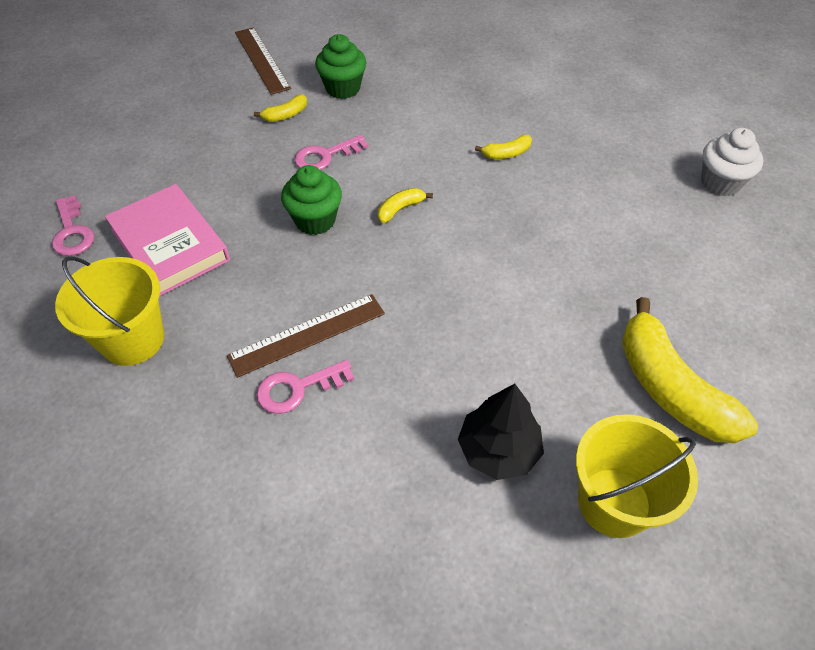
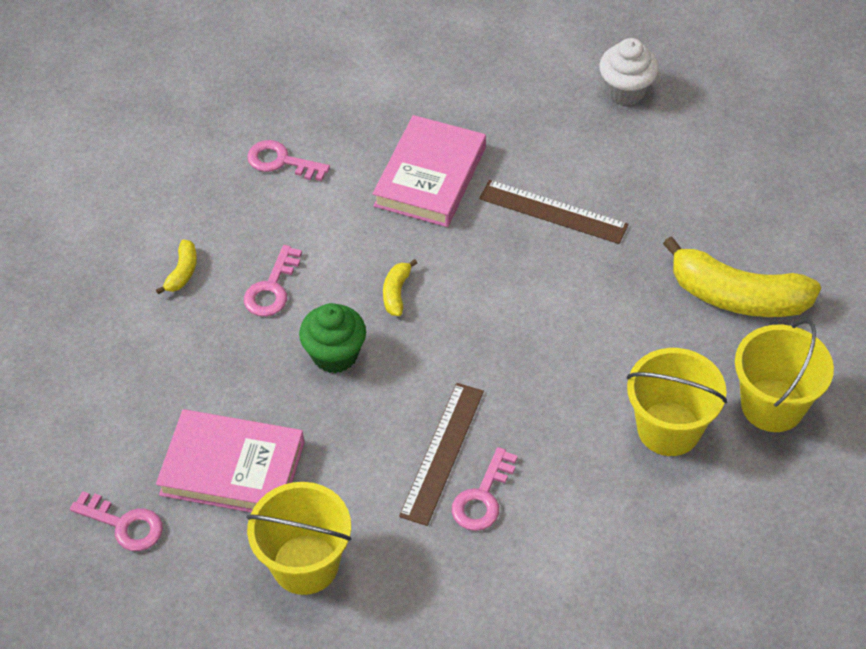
camera: 40 degrees left, 0 degrees up
brown ruler [235,27,291,95] -> brown ruler moved to [479,180,628,244]
green cupcake [315,34,366,99] -> none
black tree [458,384,544,480] -> yellow bucket [626,348,727,456]
yellow banana [475,135,532,159] -> pink book [373,115,486,227]
none -> pink key [247,140,330,181]

